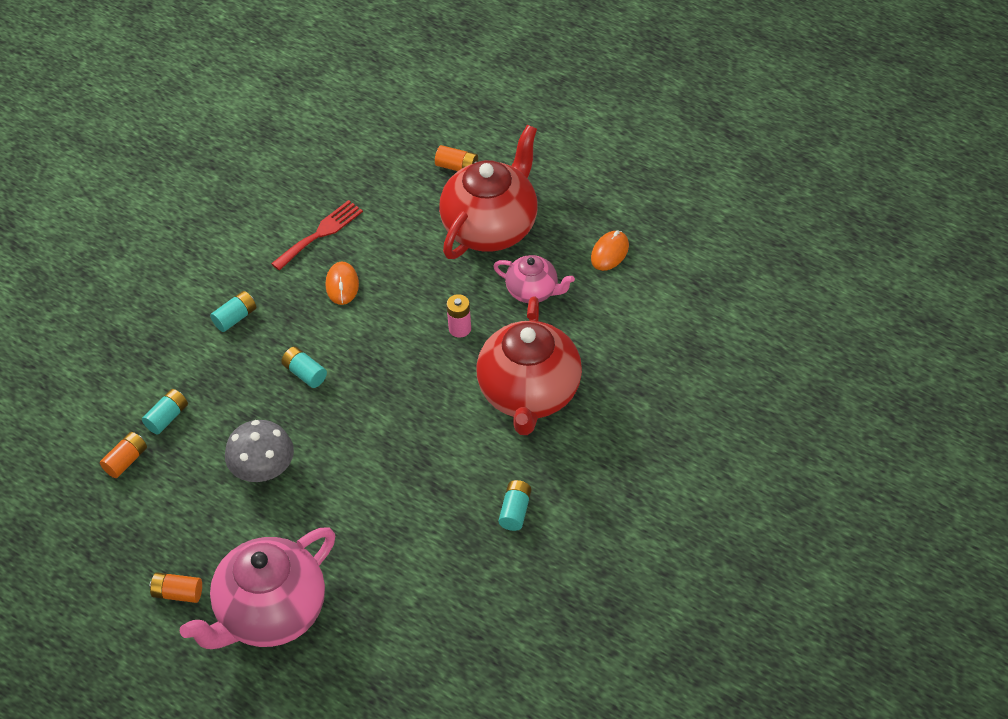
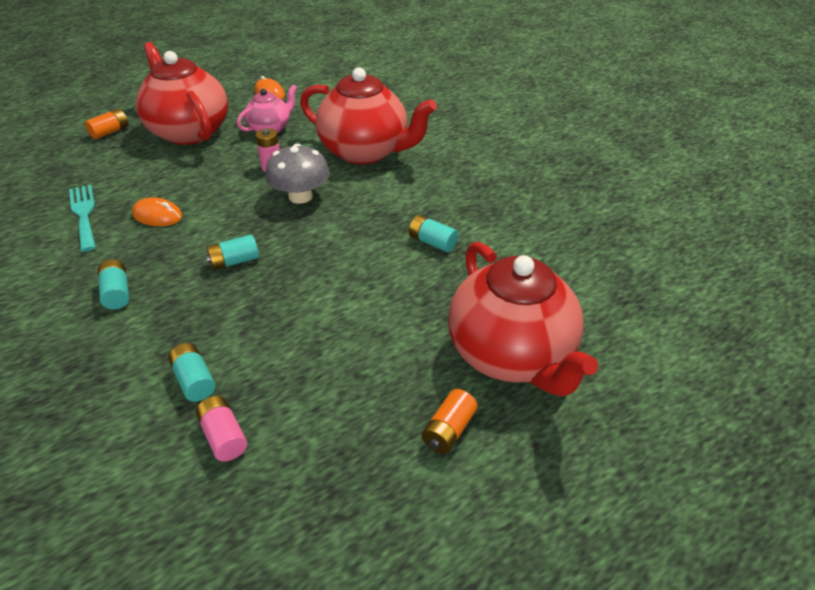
camera: 70 degrees left, 10 degrees down
orange battery [100,432,147,478] -> pink battery [196,396,247,462]
pink teapot [180,527,335,649] -> red teapot [448,242,598,396]
grey mushroom [225,420,294,482] -> grey mushroom moved to [265,144,330,204]
red fork [271,200,363,270] -> turquoise fork [69,185,96,252]
turquoise battery [498,480,531,531] -> turquoise battery moved to [409,215,458,252]

